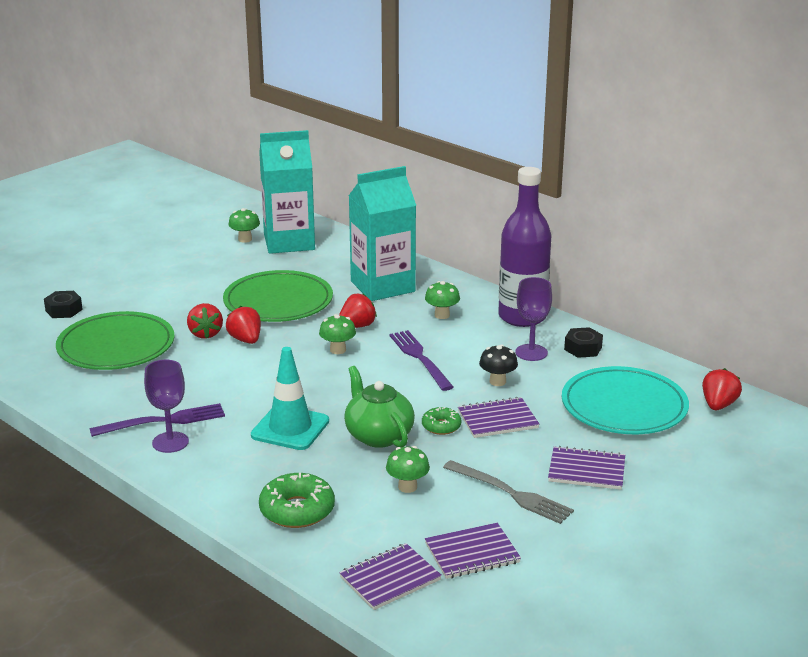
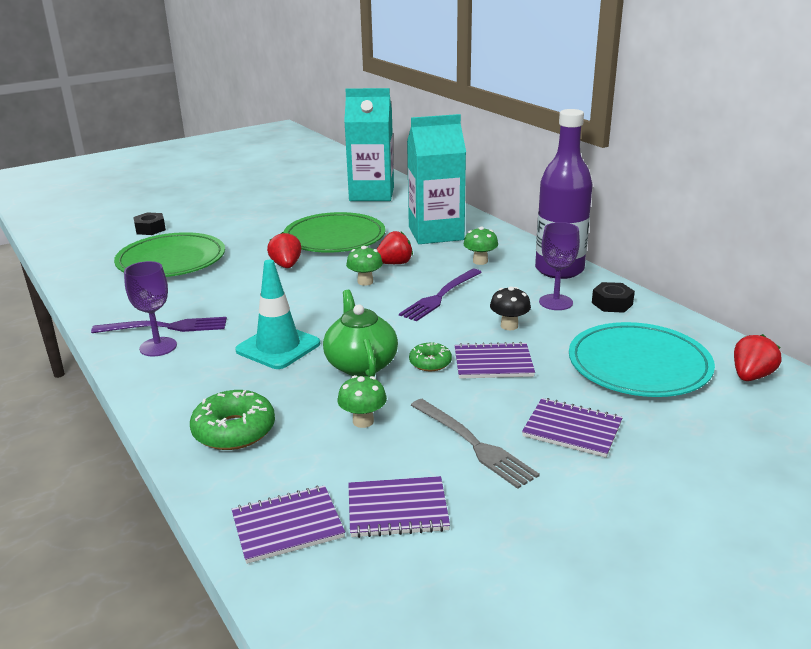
camera: 15 degrees right, 0 degrees up
red strawberry [187,303,223,339] -> none
green mushroom [228,208,260,243] -> none
purple fork [389,330,454,391] -> purple fork turned 135 degrees counterclockwise [399,269,482,321]

